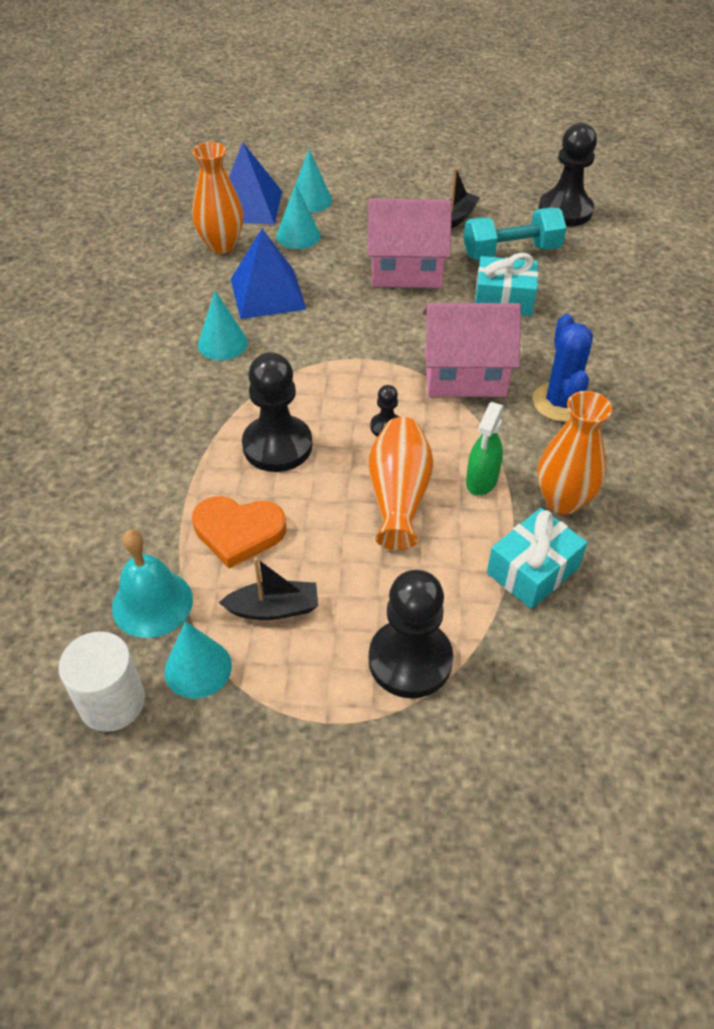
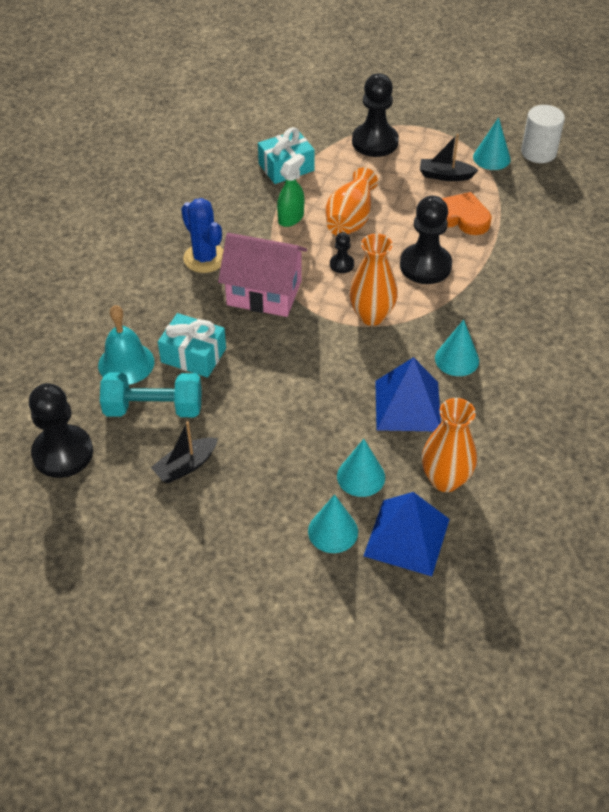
camera: 165 degrees left, 0 degrees up
turquoise bell [112,529,193,638] -> turquoise bell moved to [98,305,154,385]
pink house [368,199,452,288] -> none
blue cactus [532,314,593,422] -> blue cactus turned 45 degrees counterclockwise [181,198,224,273]
orange vase [537,391,612,515] -> orange vase moved to [349,233,398,326]

